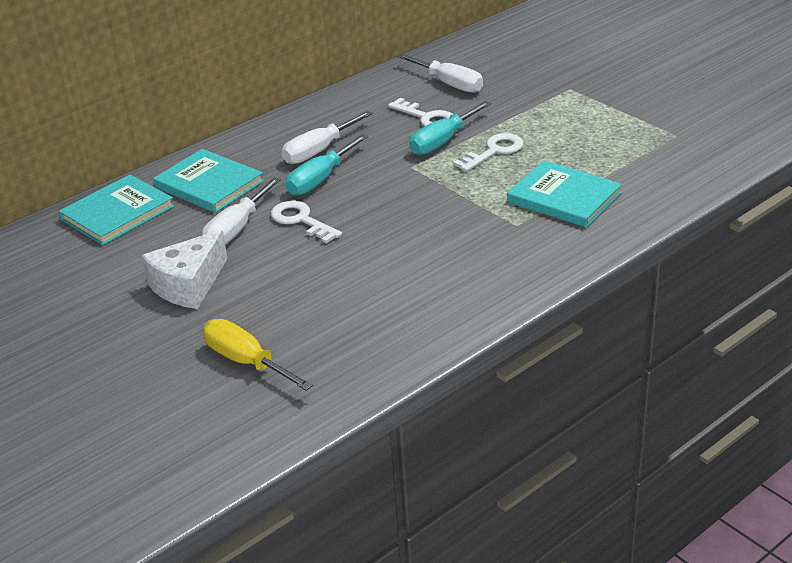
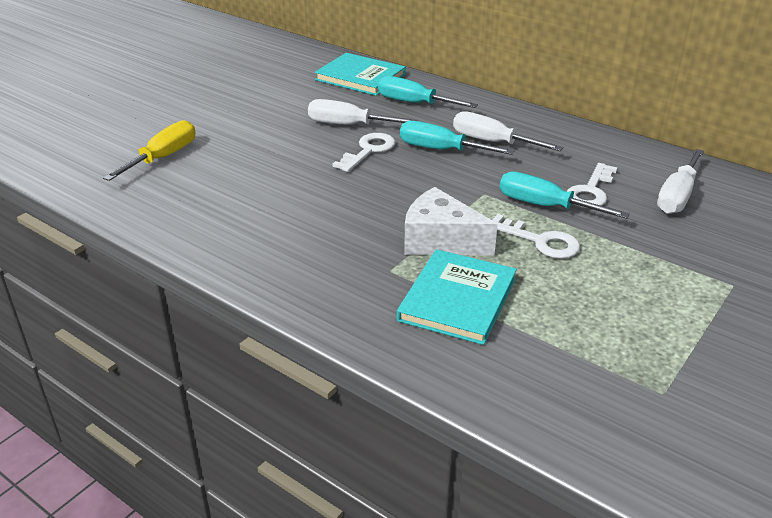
camera: 75 degrees right, 0 degrees up
white cheese [142,230,227,309] -> white cheese moved to [404,187,498,255]
turquoise book [153,149,264,213] -> turquoise screwdriver [378,76,478,108]

